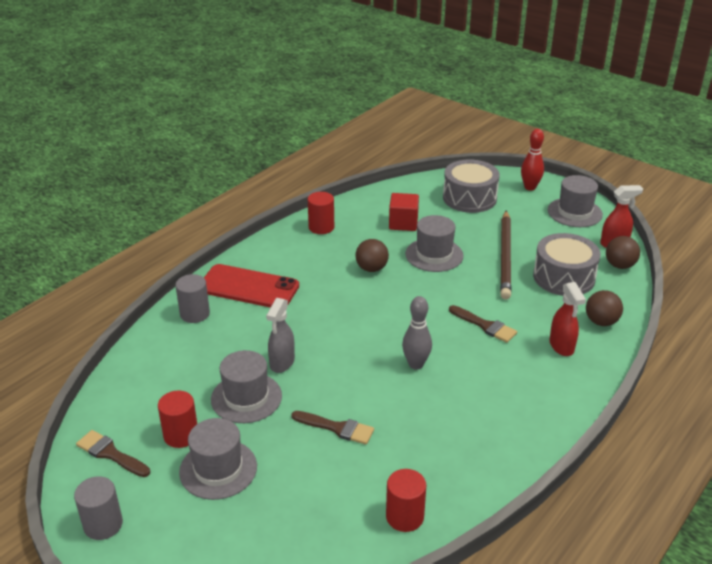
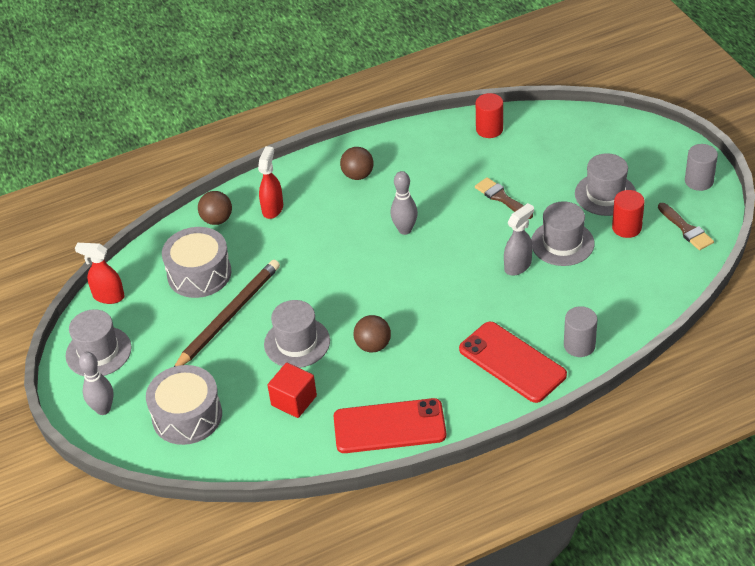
camera: 150 degrees left, 10 degrees up
red cylinder [308,192,334,234] -> red phone [334,398,446,453]
brown brush [449,305,517,343] -> none
red bowling pin [521,129,544,191] -> grey bowling pin [79,352,114,415]
brown ball [606,236,640,269] -> brown ball moved to [340,147,374,180]

